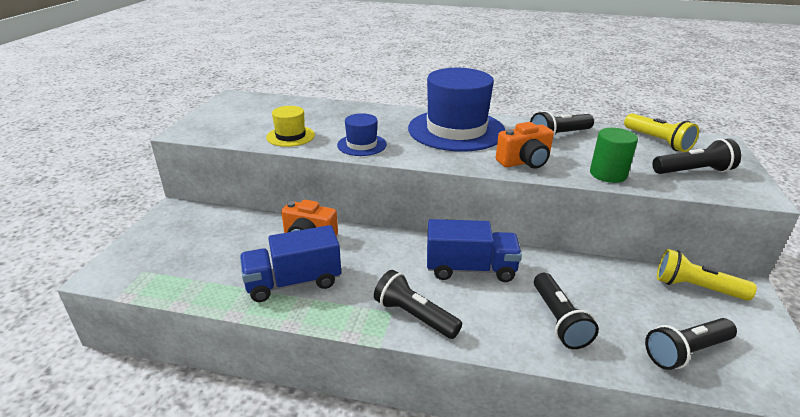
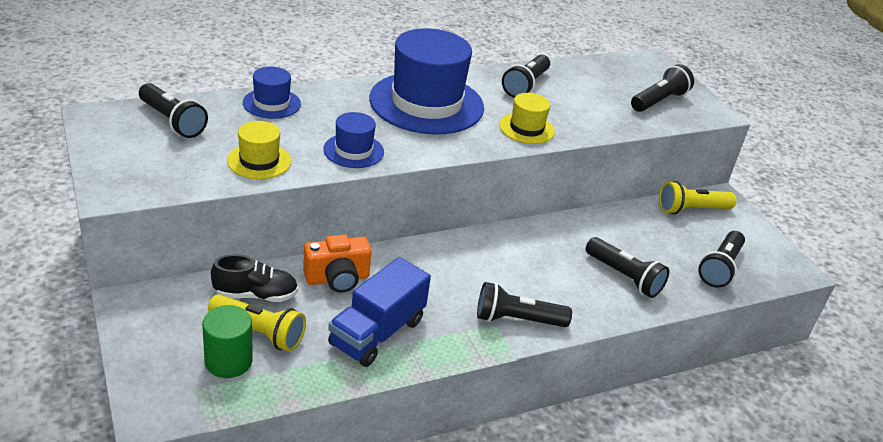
camera: 40 degrees left, 5 degrees up
blue truck [427,219,522,282] -> none
orange camera [496,122,554,169] -> yellow hat [499,93,555,144]
green cylinder [590,128,638,183] -> green cylinder moved to [202,305,253,378]
yellow flashlight [624,113,699,152] -> yellow flashlight moved to [208,294,306,352]
none -> black flashlight [139,83,208,138]
none -> black shoe [211,254,298,302]
none -> blue hat [243,67,301,119]

